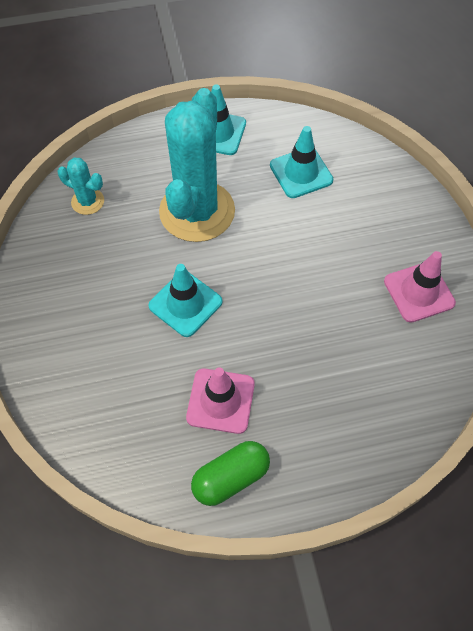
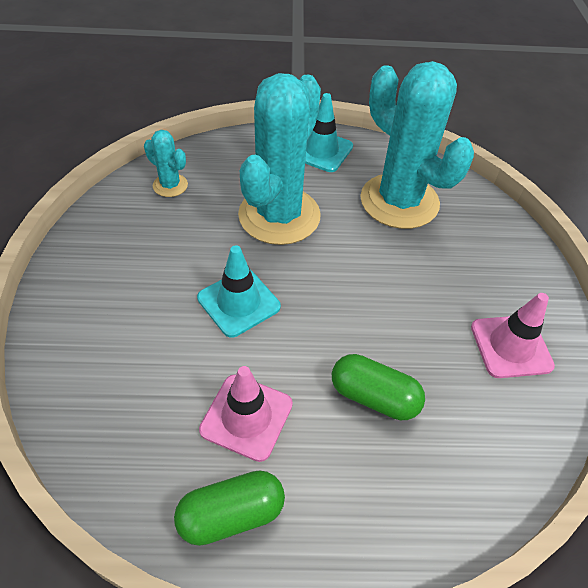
camera: 10 degrees right, 10 degrees down
turquoise traffic cone [270,126,333,198] -> turquoise cactus [360,61,474,229]
none -> green capsule [332,354,425,420]

